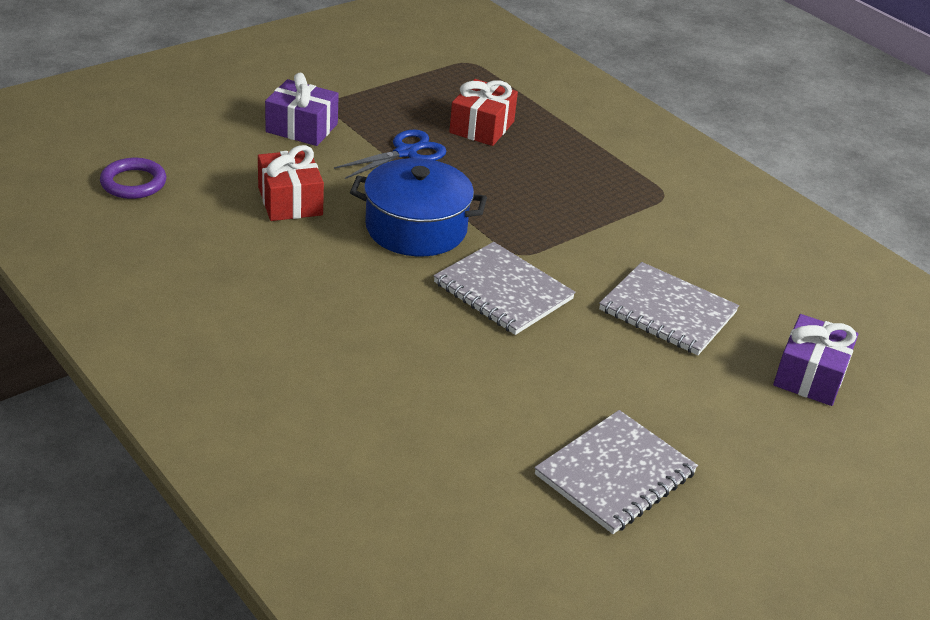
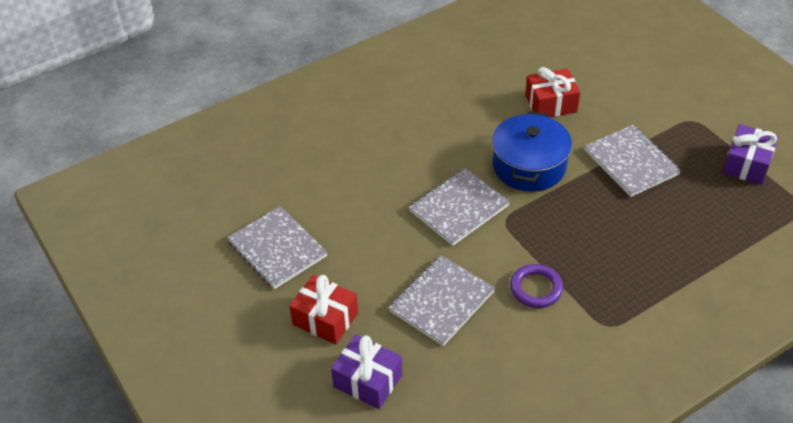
camera: 100 degrees right, 10 degrees up
purple ring [100,158,166,199] -> purple ring moved to [510,264,563,308]
purple gift [265,72,339,146] -> purple gift moved to [723,124,778,185]
blue scissors [334,130,446,179] -> grey notebook [585,125,681,197]
red gift [449,79,518,146] -> red gift moved to [290,275,358,345]

